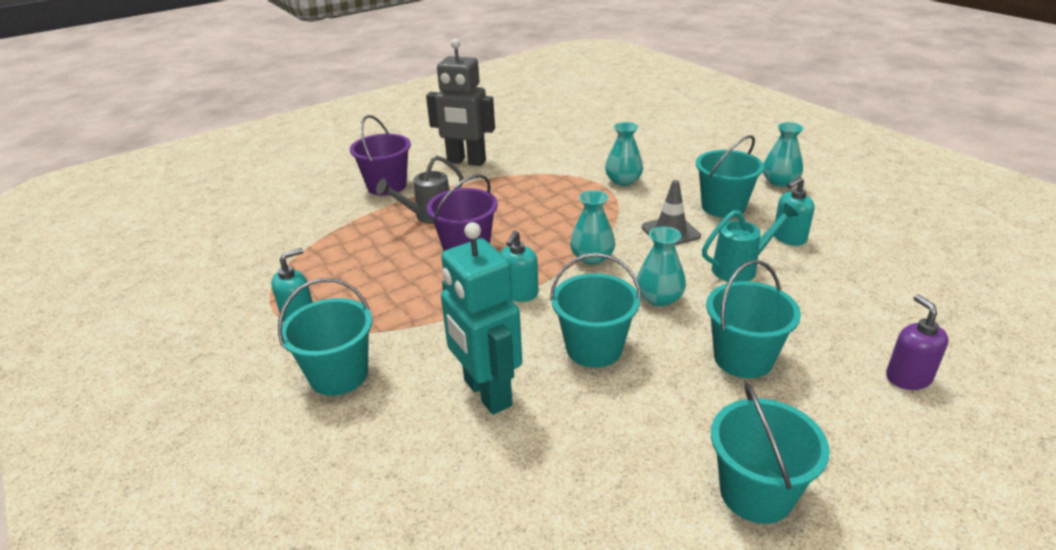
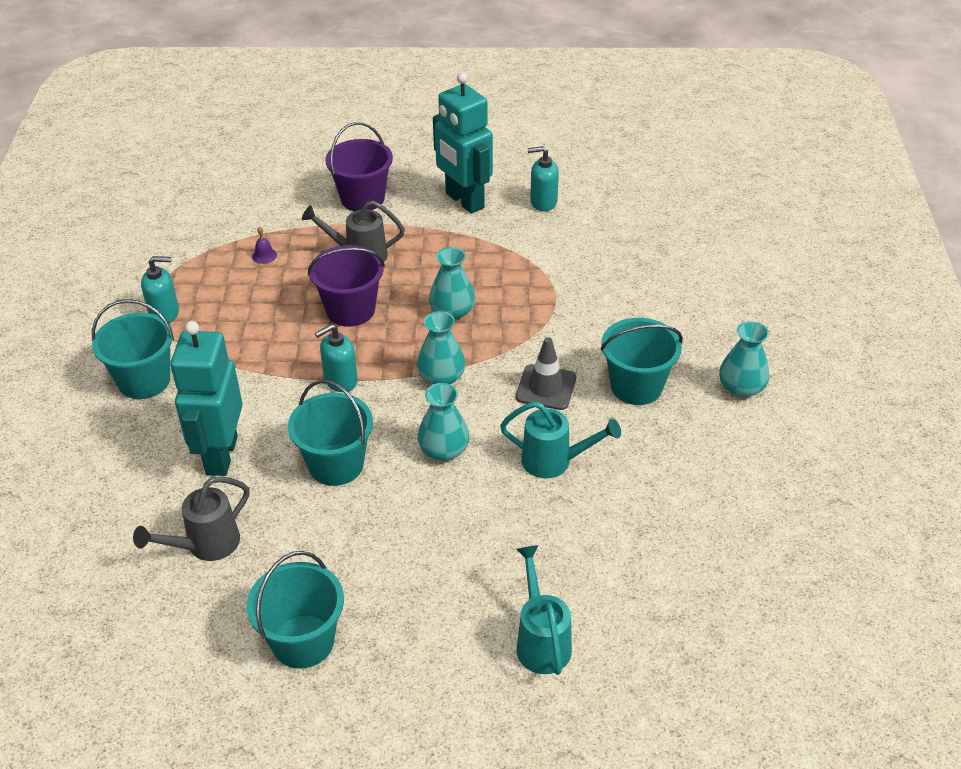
camera: 35 degrees right, 10 degrees up
grey robot [426,38,495,166] -> turquoise robot [433,72,493,214]
turquoise vase [605,122,643,186] -> turquoise vase moved to [429,247,475,320]
turquoise bucket [706,260,801,378] -> none
turquoise soap dispenser [774,177,814,246] -> turquoise soap dispenser moved to [528,146,559,211]
purple soap dispenser [886,294,949,390] -> turquoise watering can [516,545,572,675]
none -> grey watering can [133,476,250,561]
none -> purple bell [252,226,277,264]

